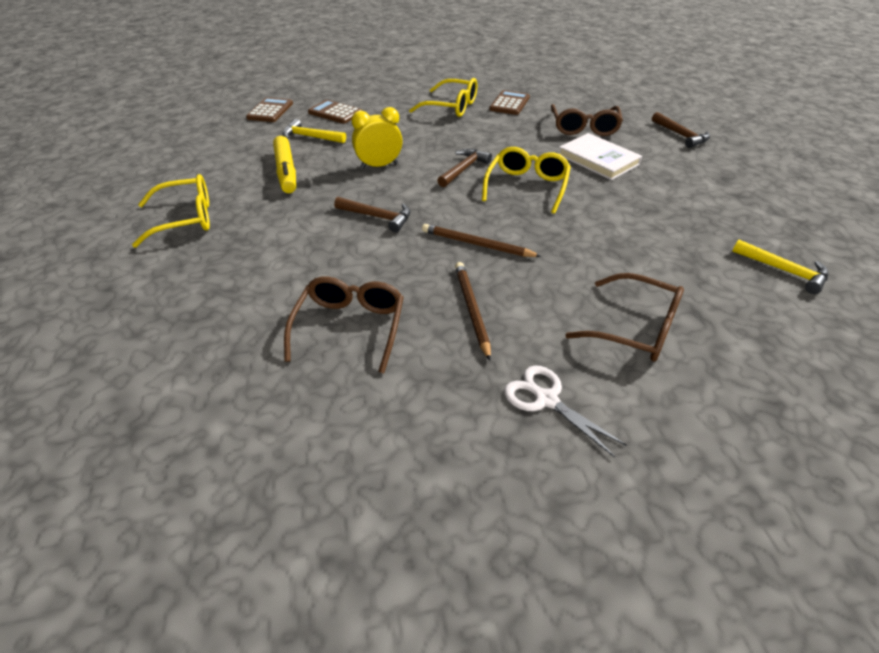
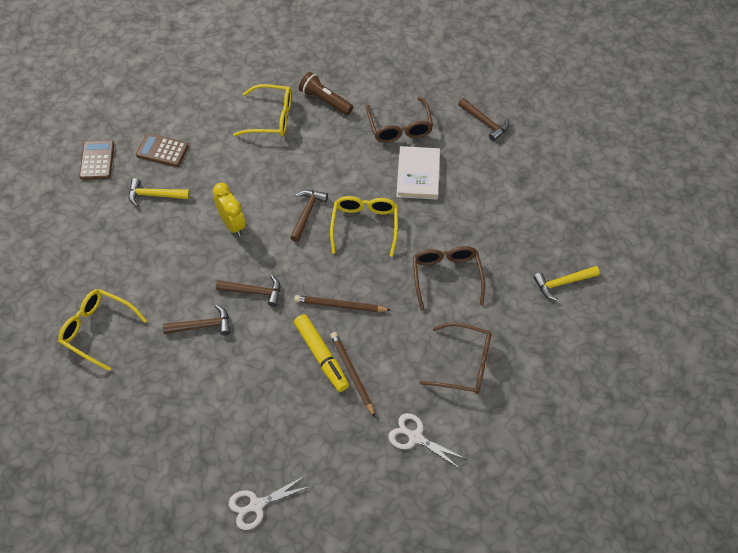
camera: 15 degrees left, 15 degrees up
yellow glasses [132,174,210,248] -> yellow glasses turned 120 degrees counterclockwise [58,289,147,371]
yellow marker [273,136,296,193] -> yellow marker moved to [294,314,349,392]
brown glasses [284,276,404,373] -> brown glasses moved to [413,246,485,311]
yellow clock [351,107,403,169] -> yellow clock turned 90 degrees clockwise [213,183,246,236]
brown calculator [489,90,530,115] -> brown flashlight [299,72,353,115]
white book [559,133,642,180] -> white book turned 60 degrees clockwise [396,146,440,200]
yellow hammer [732,240,828,294] -> yellow hammer turned 135 degrees clockwise [533,266,600,301]
none -> brown hammer [163,305,231,336]
none -> white scissors [229,475,311,530]

